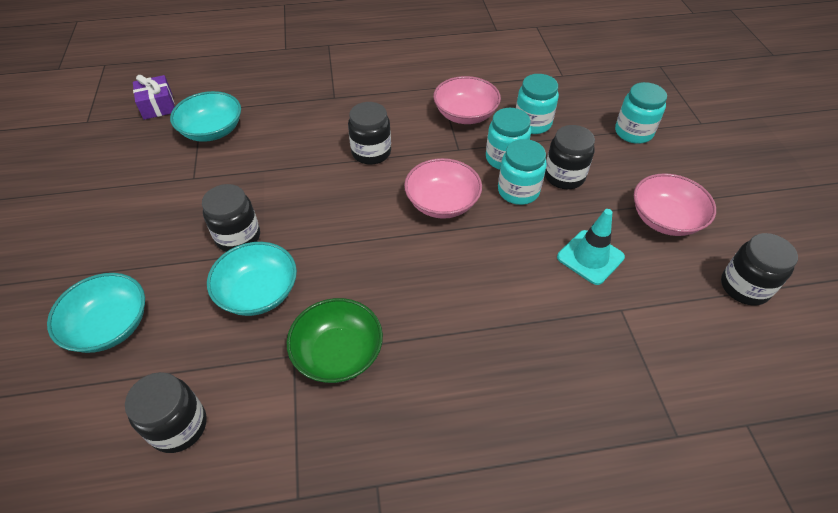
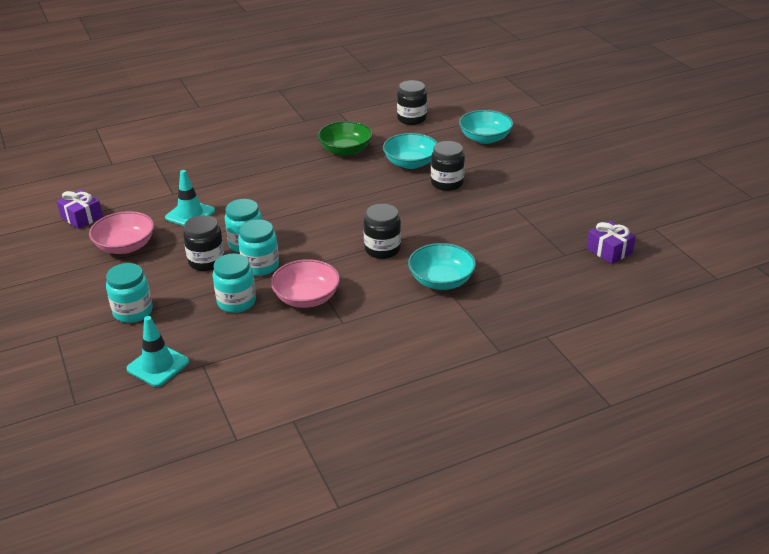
camera: 165 degrees right, 15 degrees down
turquoise bowl [170,91,241,142] -> turquoise bowl moved to [408,243,476,290]
pink bowl [404,158,482,219] -> none
black jar [721,233,798,305] -> purple gift [57,190,103,229]
none -> turquoise traffic cone [126,316,189,387]

